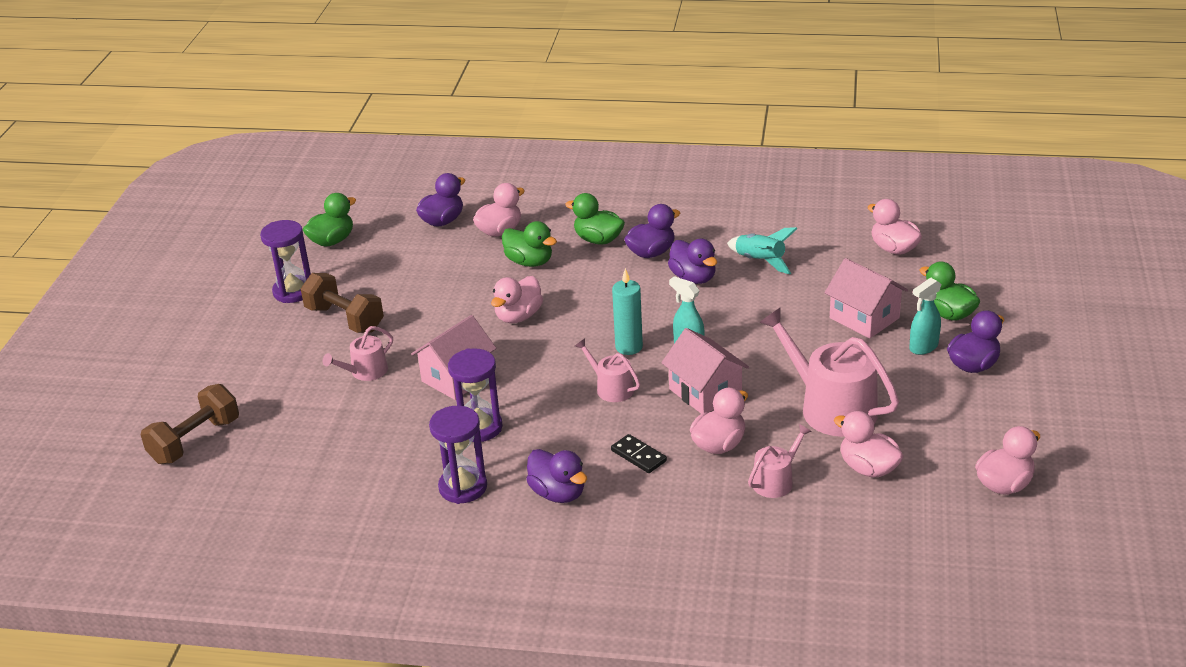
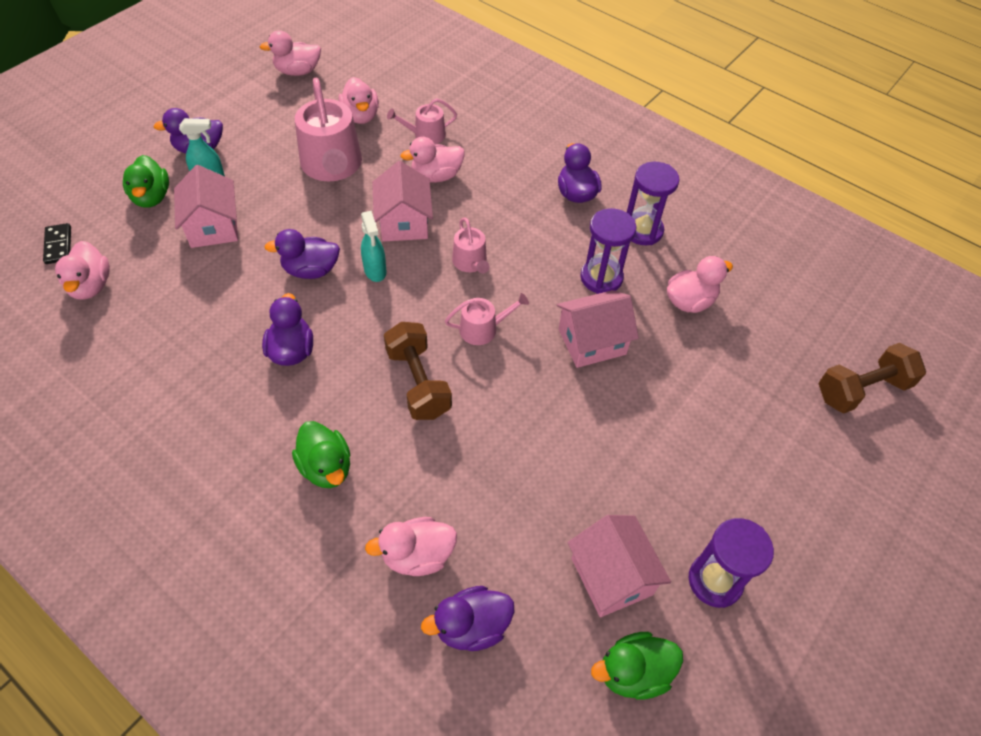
camera: 155 degrees left, 20 degrees up
brown dumbbell [301,273,384,333] -> brown dumbbell moved to [384,322,452,420]
pink watering can [323,326,393,381] -> pink watering can moved to [445,293,529,345]
pink duck [491,276,543,323] -> pink duck moved to [667,256,733,313]
green duck [502,221,557,267] -> none
black domino [611,434,667,473] -> black domino moved to [43,223,71,264]
turquoise candle [612,268,643,355] -> none
purple duck [624,204,680,258] -> purple duck moved to [264,229,340,279]
turquoise rocket [727,227,797,274] -> none
none -> pink house [568,515,671,617]

